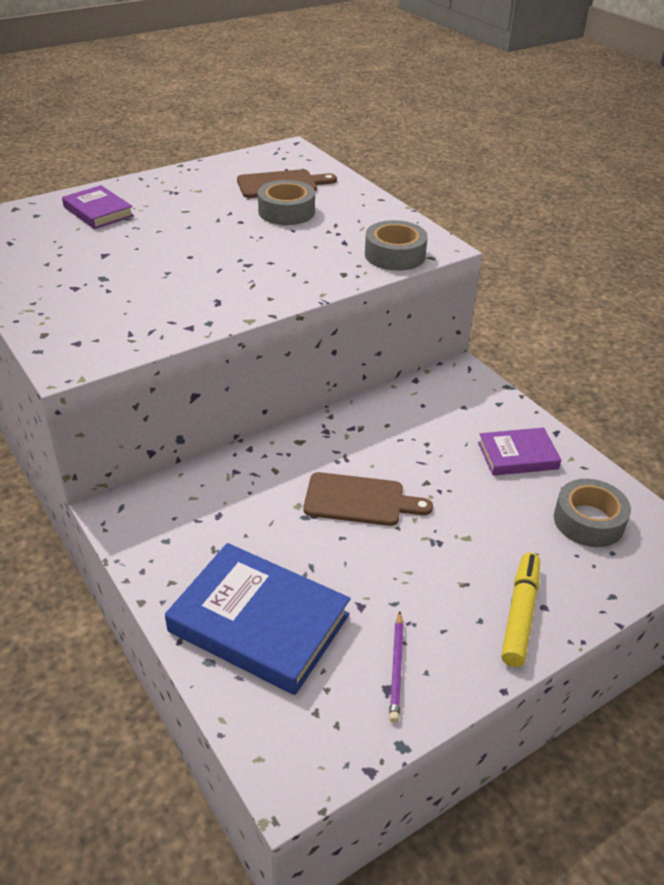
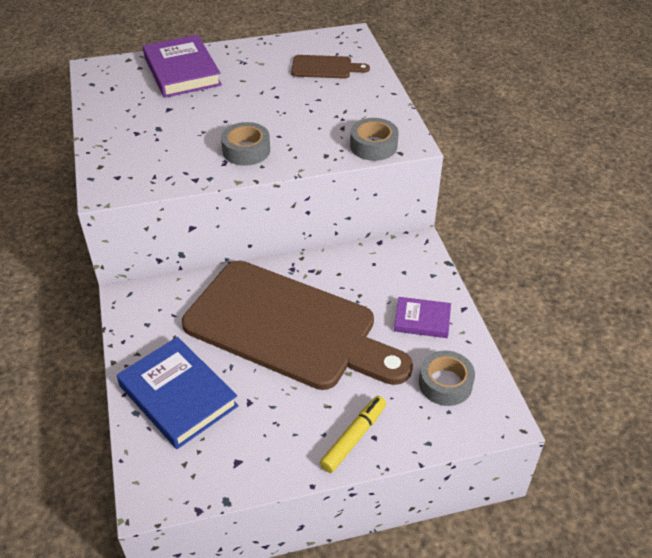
camera: 20 degrees right, 5 degrees up
purple book [62,185,134,229] -> purple book [143,35,222,98], size x1.76
grey tape [258,180,315,225] -> grey tape moved to [221,122,270,166]
brown cutting board [304,472,433,526] -> brown cutting board [182,261,413,390], size x2.49
purple pencil [389,612,404,723] -> none

